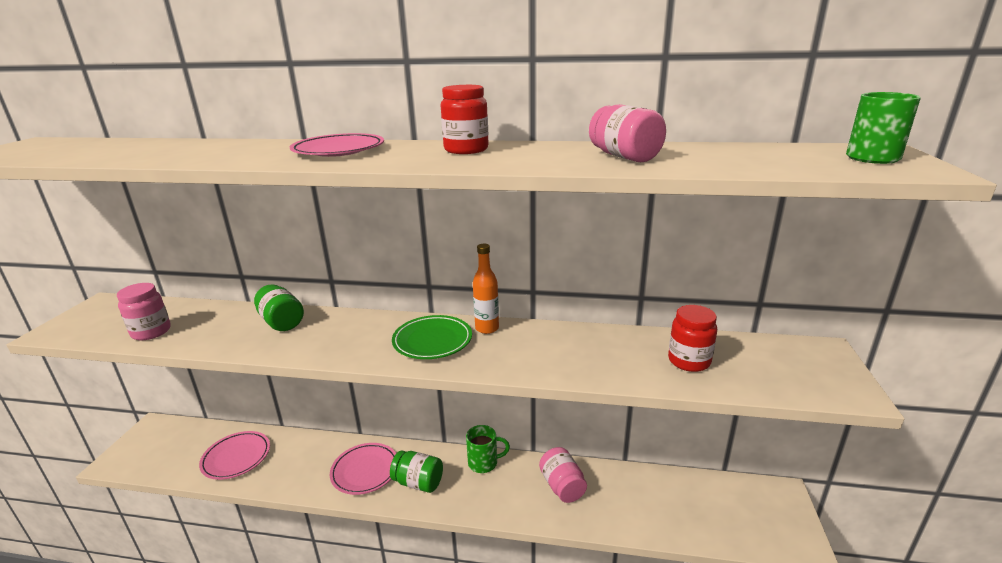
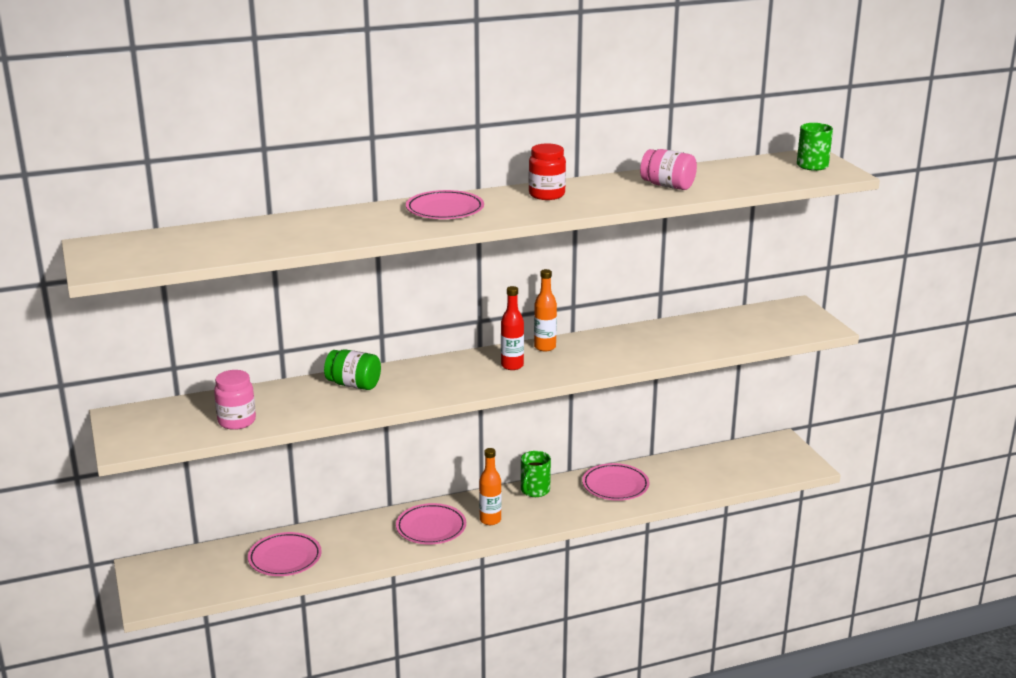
camera: 30 degrees left, 0 degrees up
green jar [390,450,443,493] -> orange bottle [479,448,502,525]
green plate [392,315,472,359] -> red bottle [501,286,524,370]
green mug [466,425,510,473] -> green mug turned 150 degrees clockwise [521,451,551,497]
pink jar [539,447,587,503] -> pink plate [582,463,649,501]
red jar [668,305,717,372] -> none

